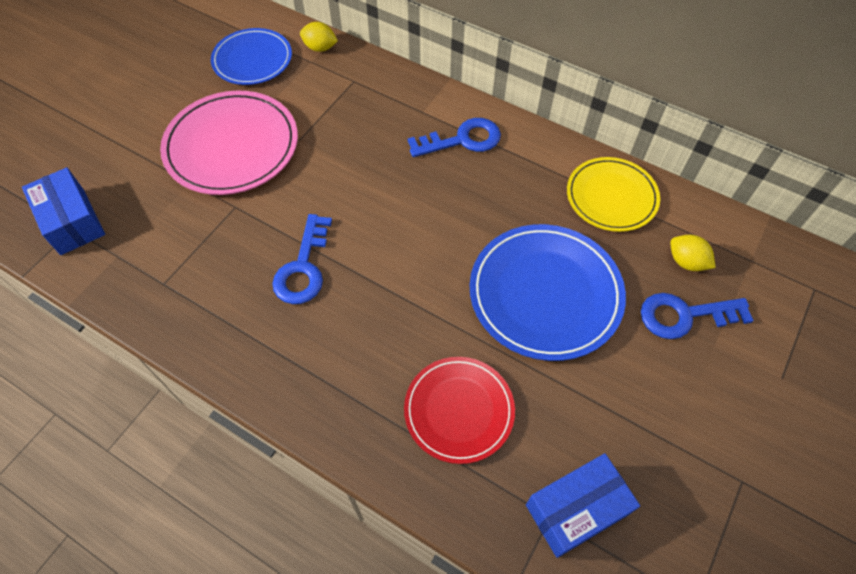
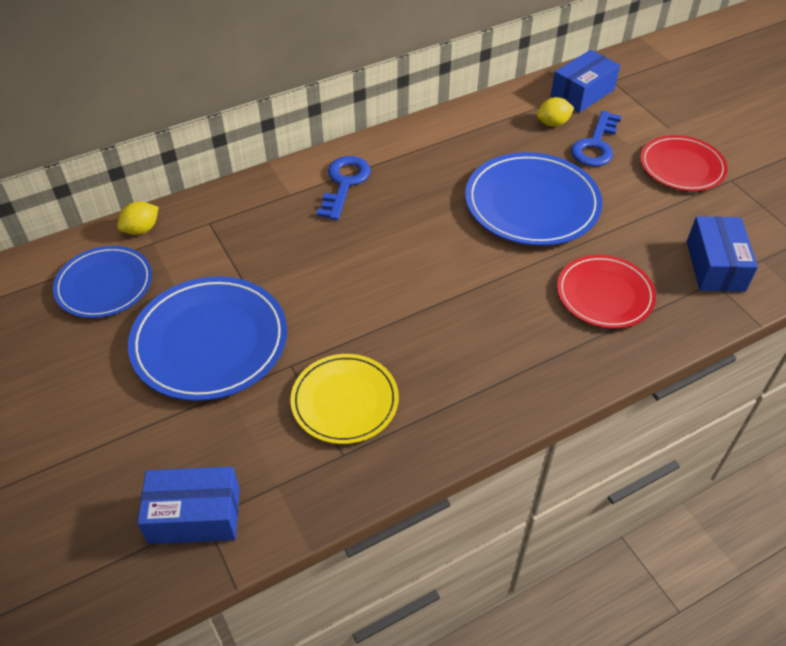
camera: 60 degrees left, 10 degrees down
pink plate [160,91,298,195] -> blue plate [128,276,287,401]
blue key [272,214,332,304] -> none
yellow plate [567,157,660,232] -> yellow plate moved to [290,354,399,444]
none -> blue box [551,50,620,113]
none -> red plate [641,135,728,191]

